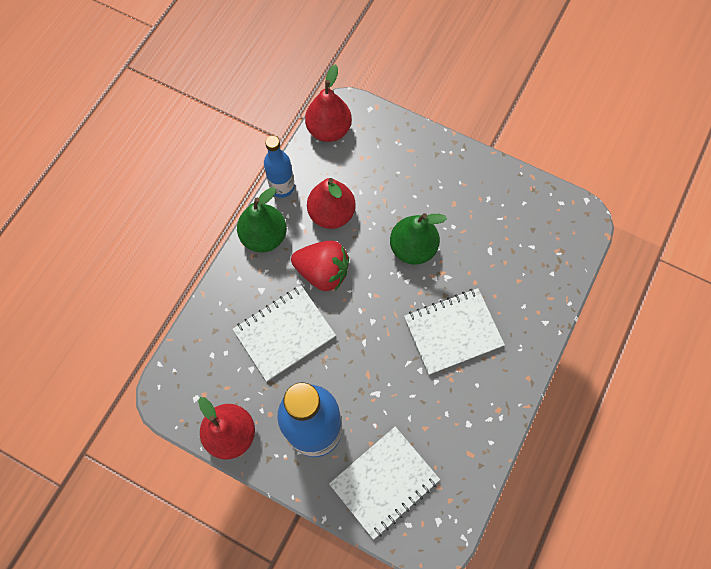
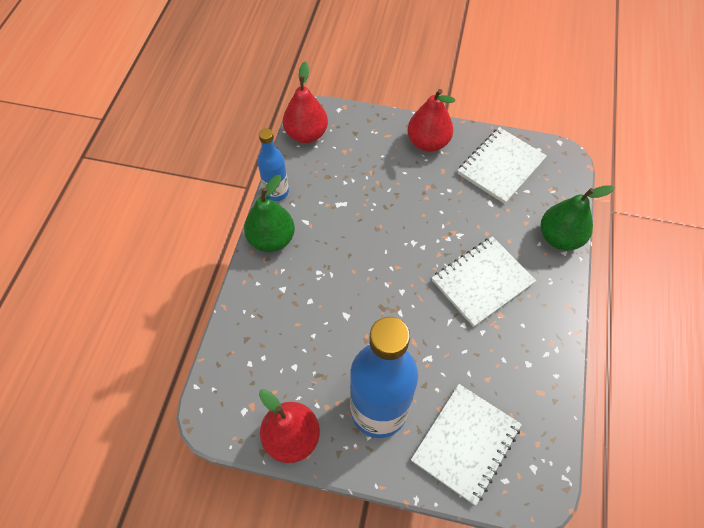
camera: 15 degrees left, 10 degrees down
white notebook [233,285,336,381] -> white notebook moved to [458,127,547,204]
red strawberry [291,241,349,291] -> none
red pear [307,178,356,229] -> red pear moved to [407,89,455,152]
green pear [390,213,447,265] -> green pear moved to [541,185,615,251]

